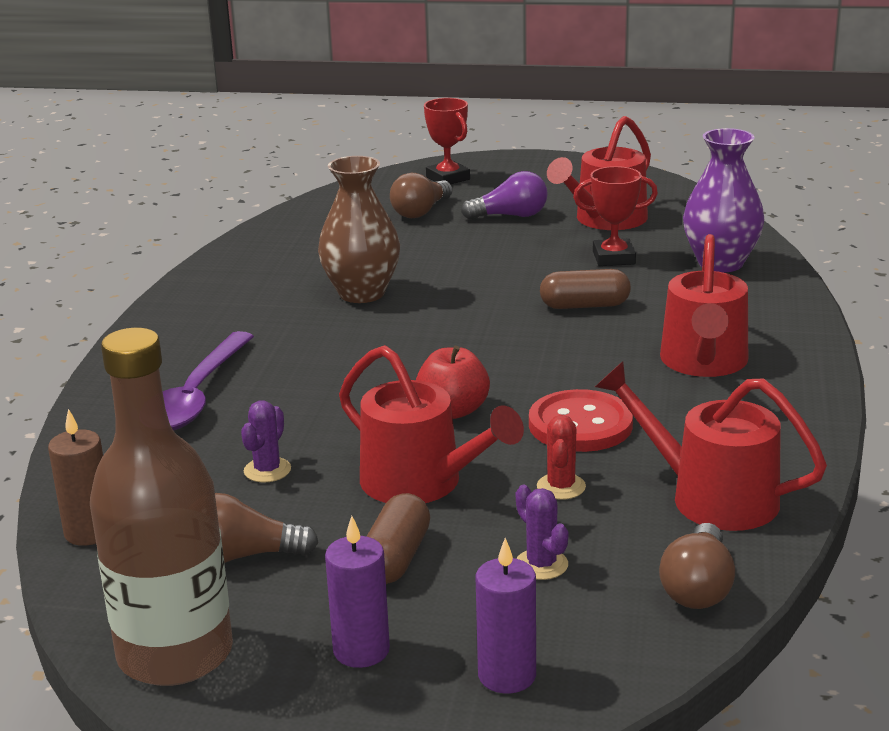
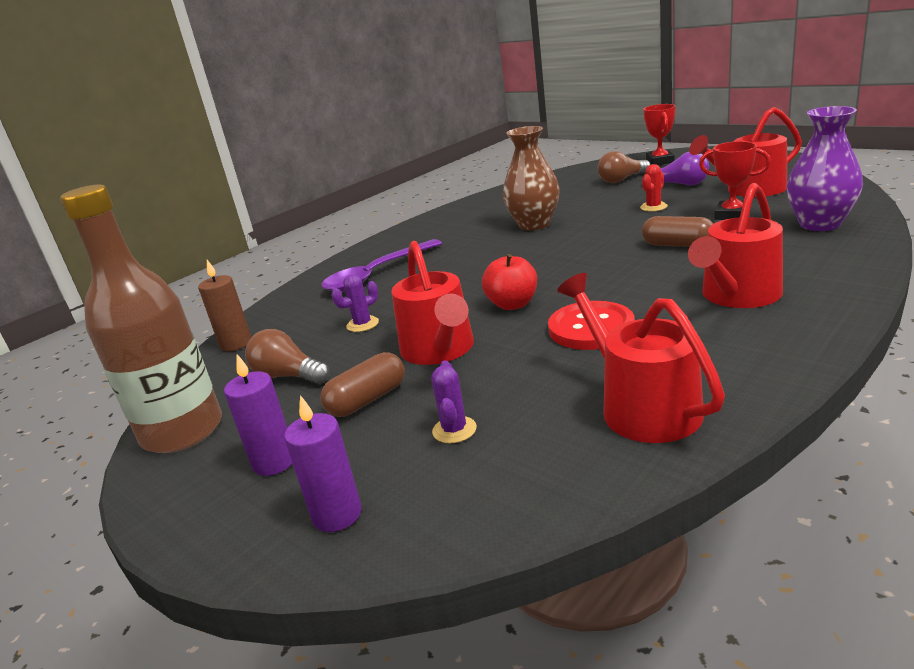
camera: 35 degrees right, 0 degrees up
red cactus [537,415,586,500] -> red cactus moved to [640,164,667,212]
brown light bulb [659,523,735,609] -> none

